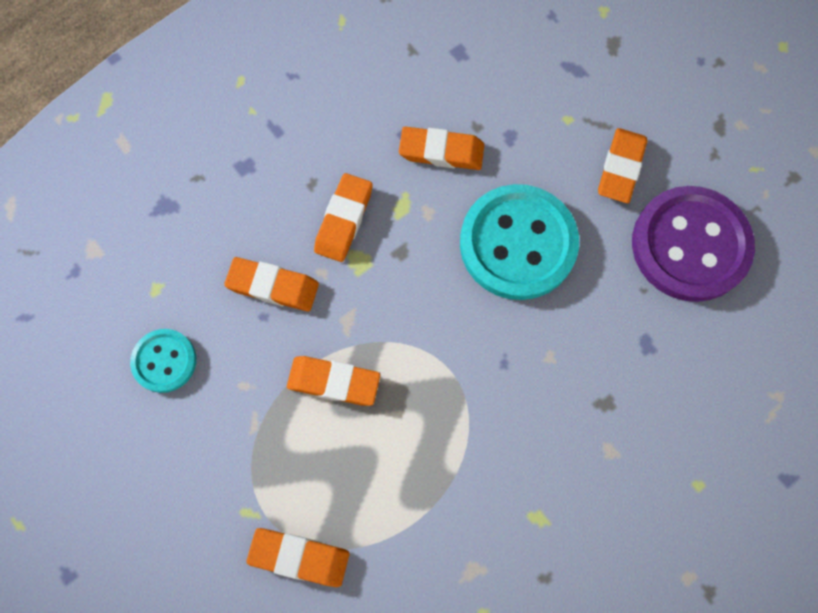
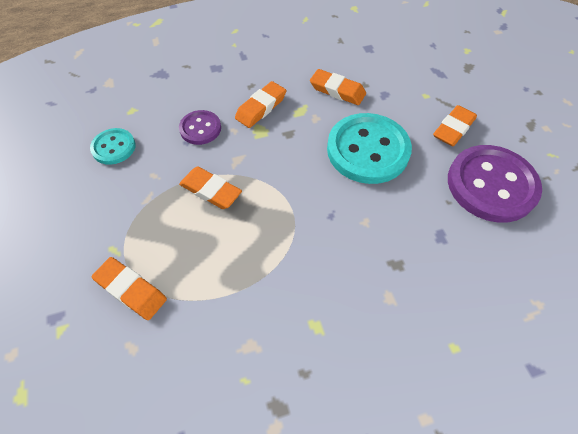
camera: 20 degrees right, 15 degrees down
orange eraser [224,257,319,311] -> purple button [179,110,221,145]

